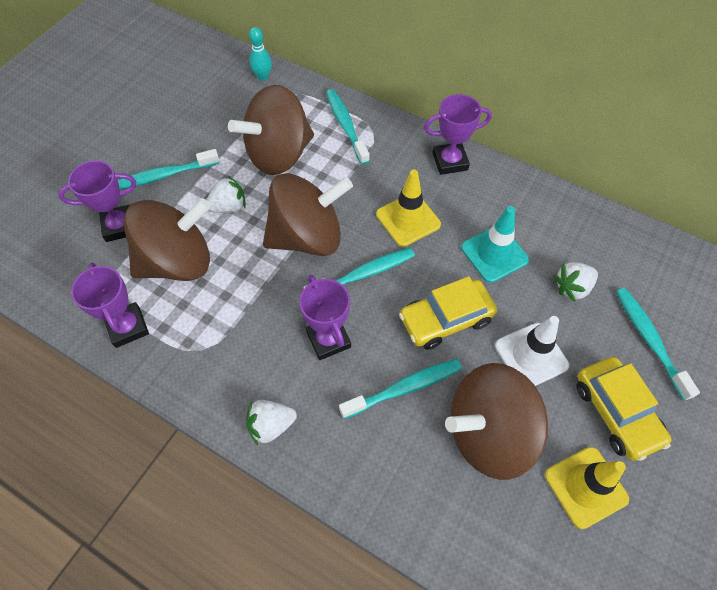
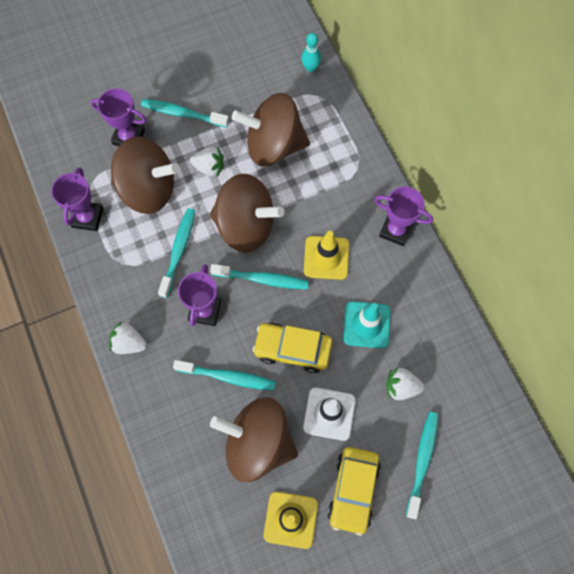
camera: 35 degrees right, 10 degrees up
turquoise toothbrush [326,89,370,165] -> turquoise toothbrush moved to [158,208,195,298]

